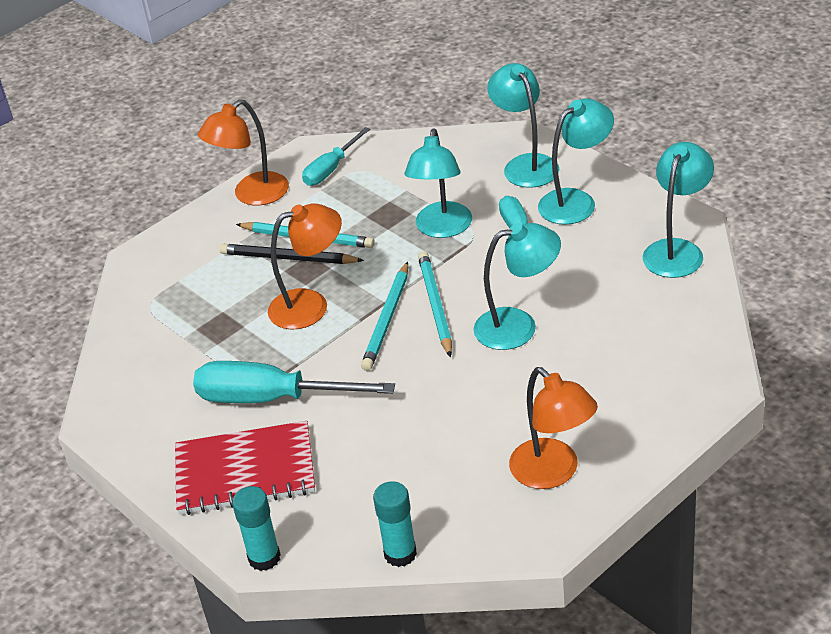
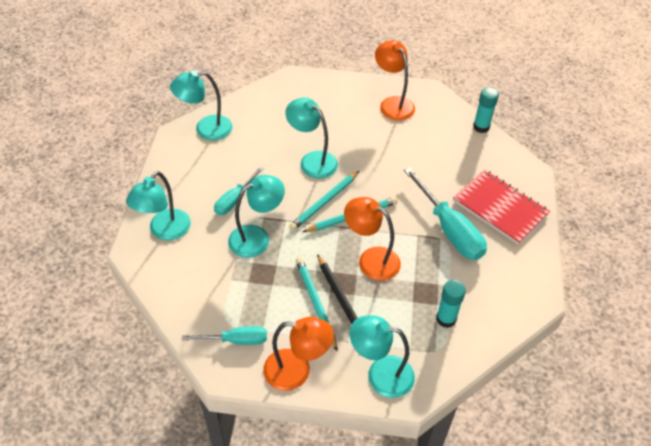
camera: 135 degrees left, 10 degrees up
turquoise glue stick [232,486,281,571] -> turquoise glue stick moved to [436,280,466,328]
orange lamp [509,367,598,489] -> orange lamp turned 45 degrees counterclockwise [375,40,415,121]
turquoise lamp [538,99,614,225] -> turquoise lamp moved to [350,315,415,398]

